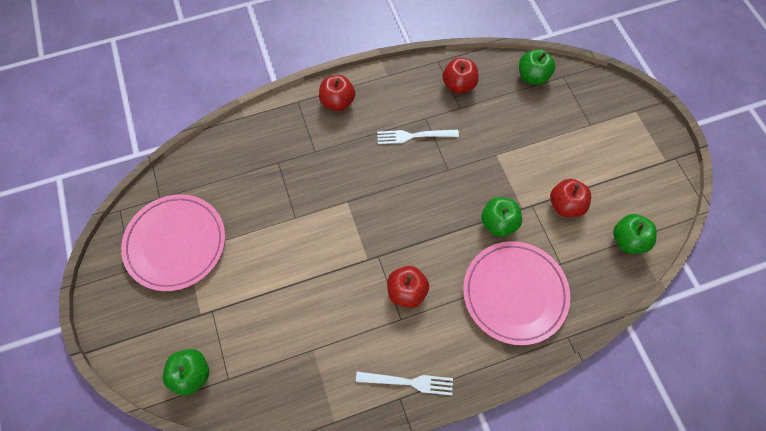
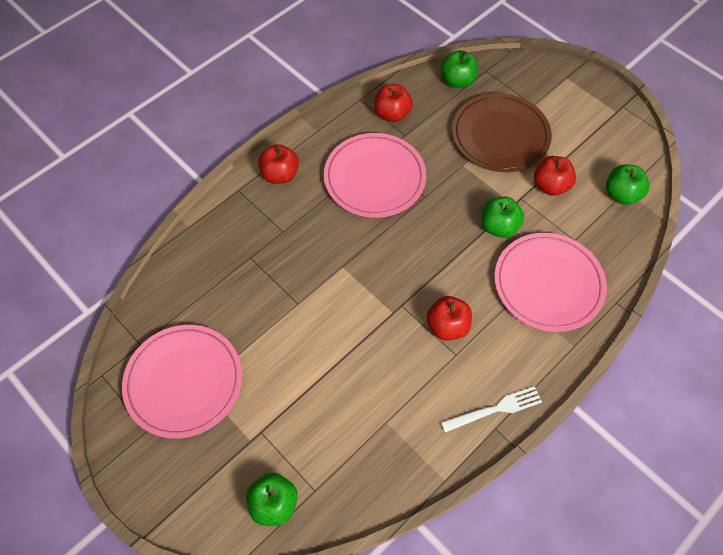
camera: 25 degrees left, 5 degrees down
white fork [377,130,459,144] -> pink plate [324,133,426,218]
none -> brown plate [452,93,552,172]

